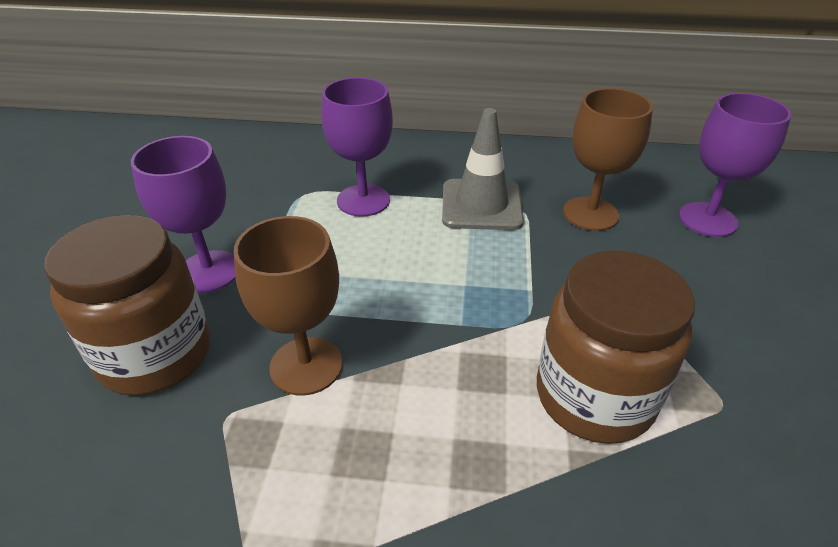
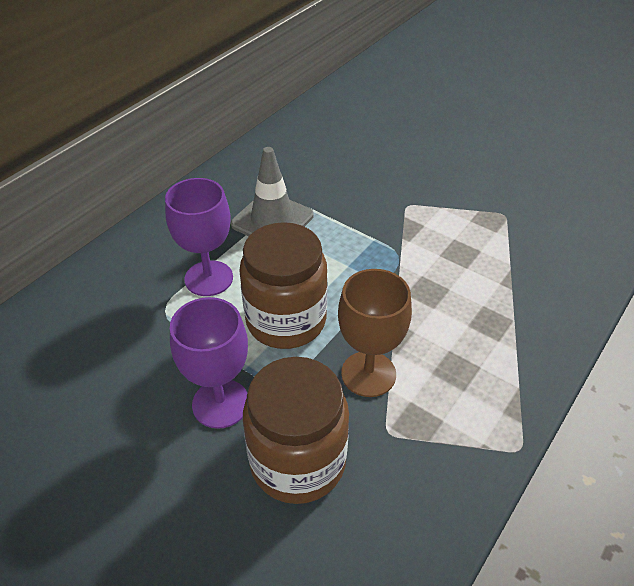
camera: 60 degrees left, 5 degrees up
brown jar [537,250,695,444] -> brown jar moved to [239,222,327,349]
brown goblet [563,88,653,231] -> none
purple goblet [679,93,791,237] -> none

